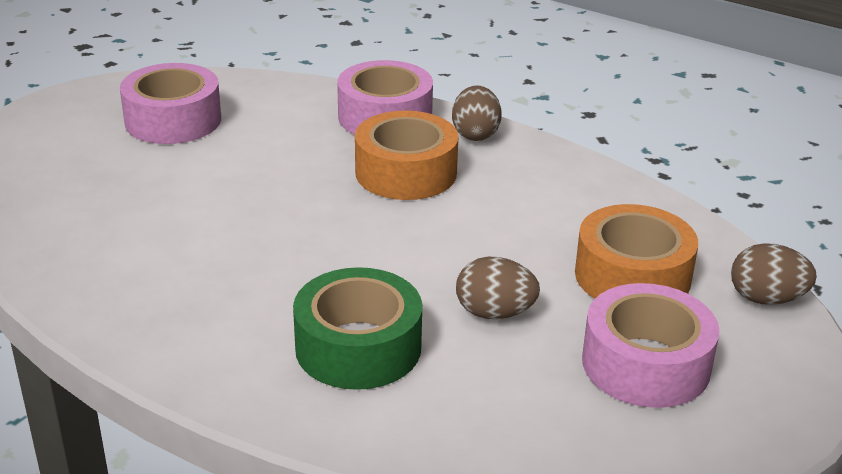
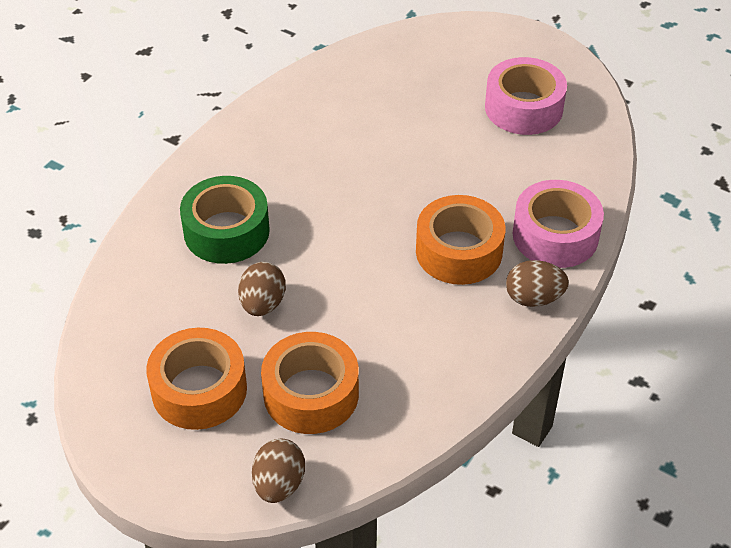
camera: 90 degrees right, 15 degrees up
pink tape [582,283,720,408] -> orange tape [146,328,247,430]

